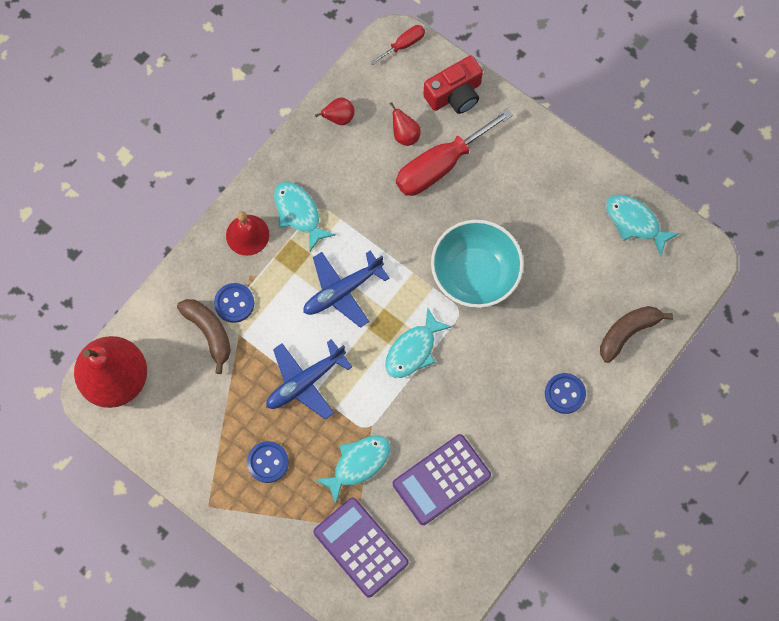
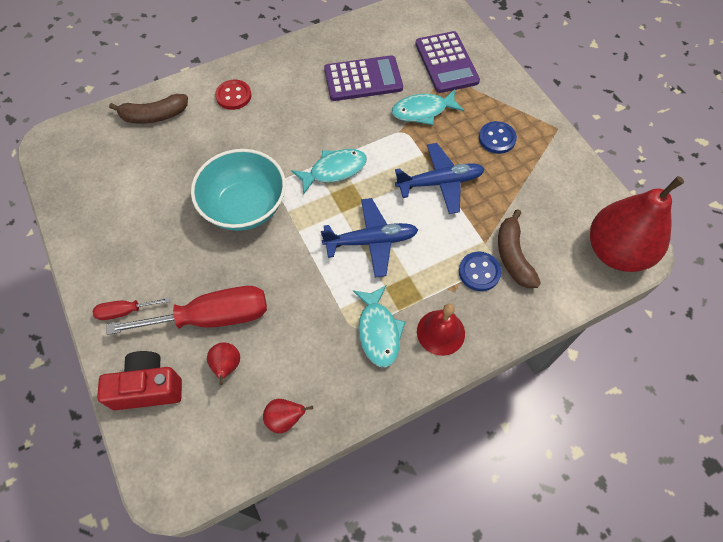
camera: 155 degrees left, 10 degrees down
red screwdriver [370,25,425,65] -> red screwdriver moved to [93,297,170,320]
blue button [545,373,586,414] -> red button [215,80,252,110]
turquoise fish [606,195,680,256] -> none

